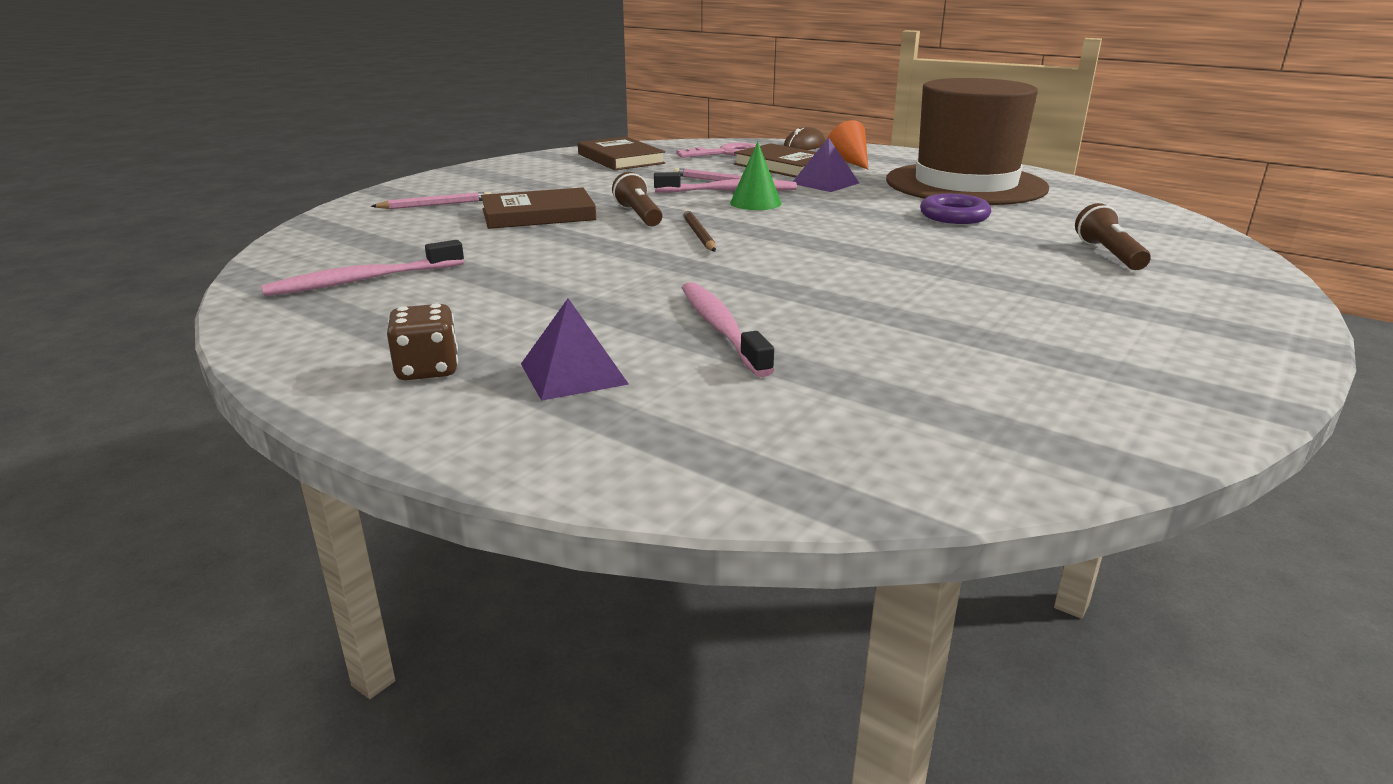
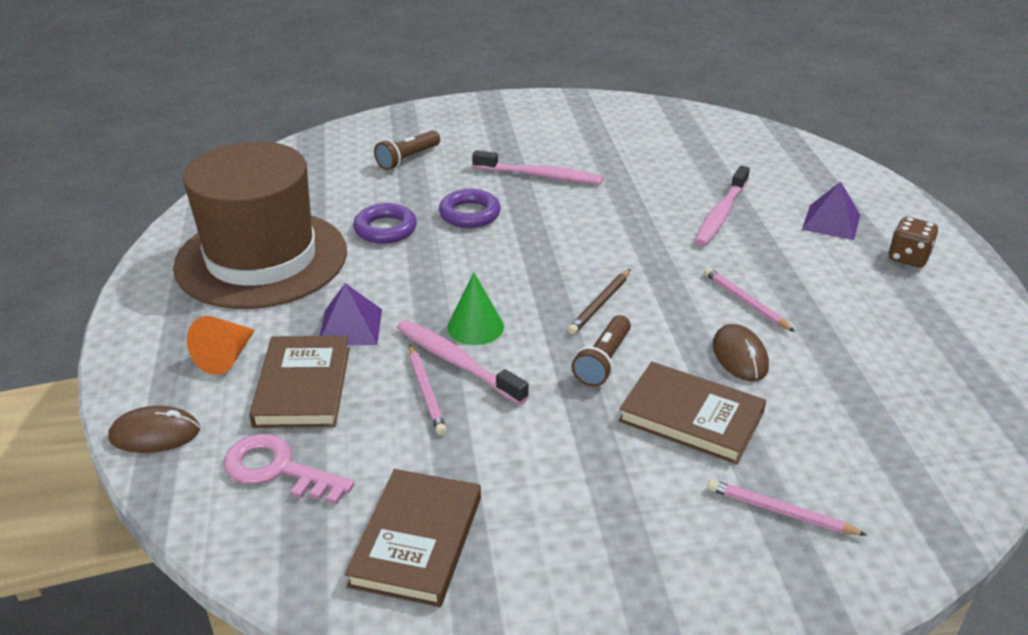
camera: 135 degrees left, 10 degrees up
pink toothbrush [261,240,464,296] -> pink toothbrush moved to [472,150,603,184]
none -> purple ring [439,189,501,228]
none -> pink pencil [704,267,795,332]
none -> brown mouse [713,324,769,381]

